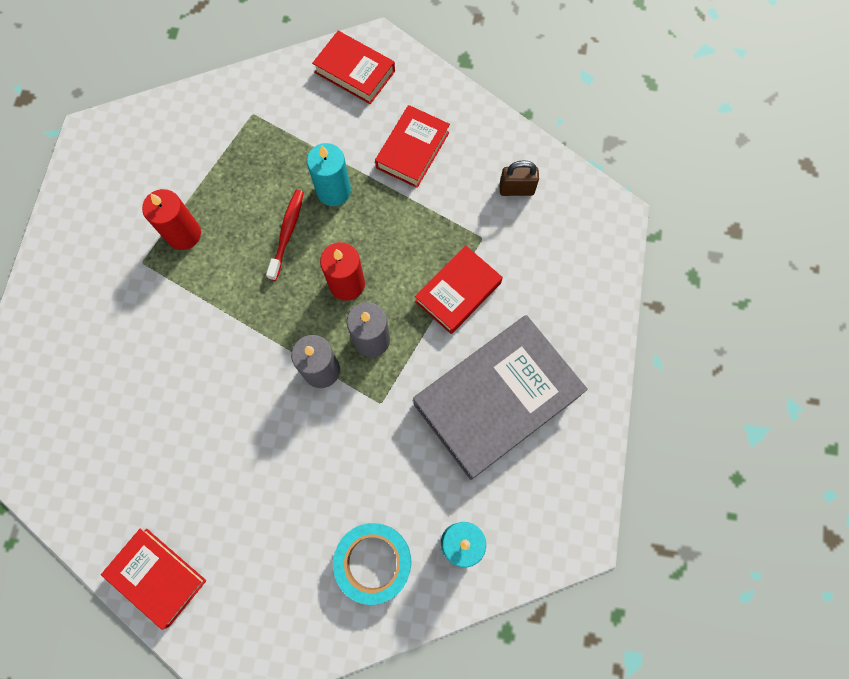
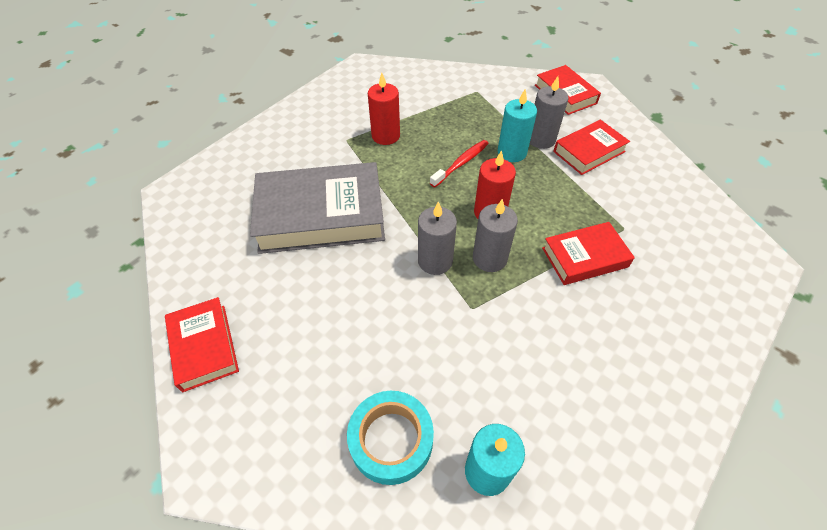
camera: 30 degrees right, 20 degrees down
grey book [413,315,588,480] -> grey book moved to [250,162,385,254]
brown padlock [499,160,539,196] -> none
none -> grey candle [530,76,569,149]

